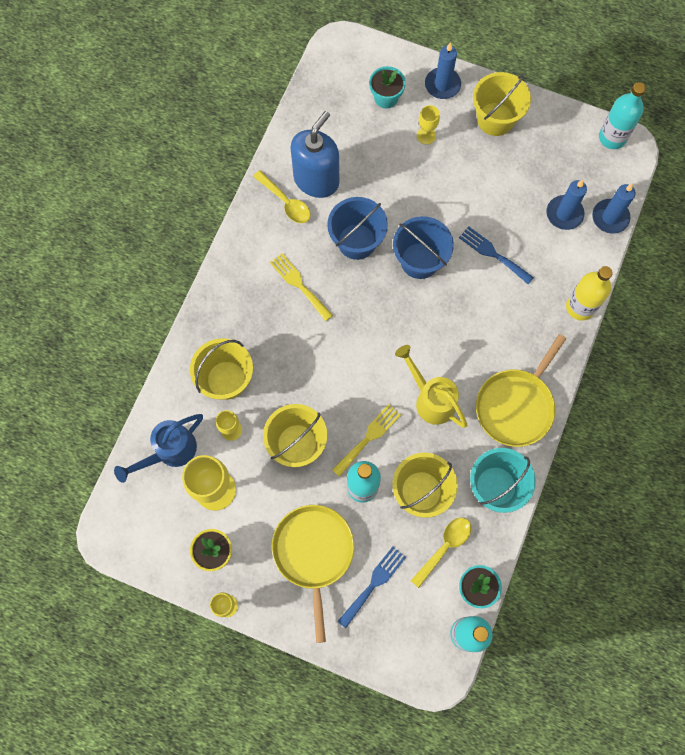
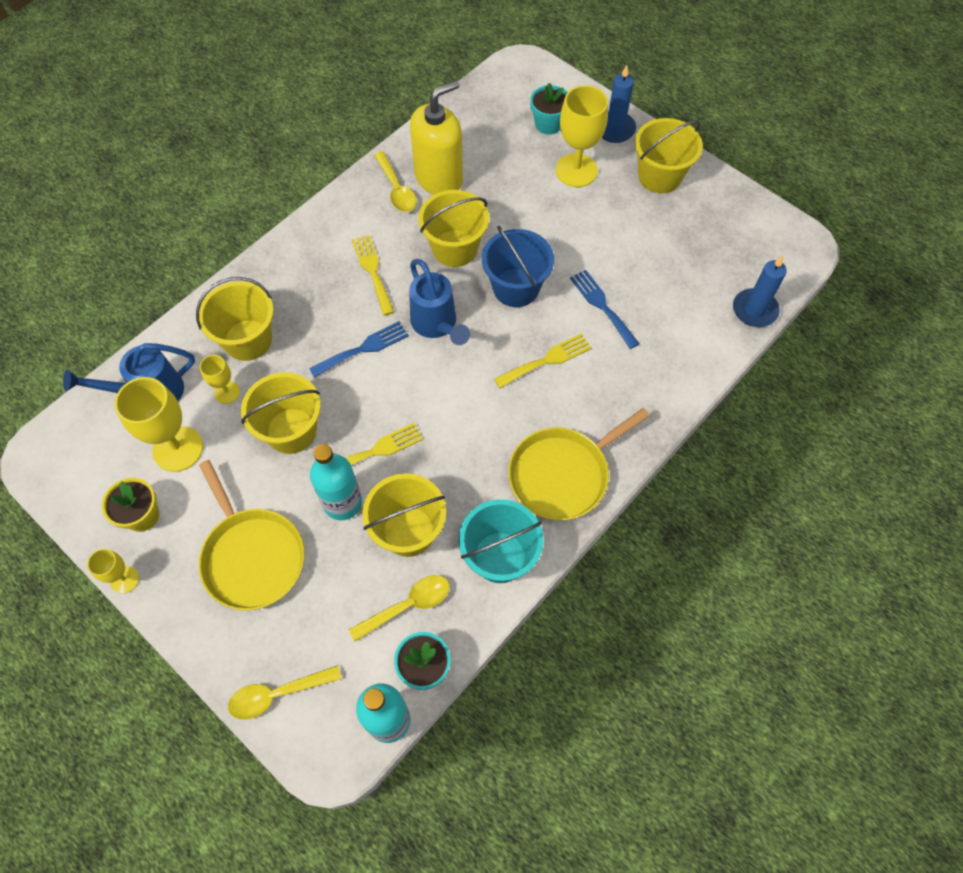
camera: 20 degrees right, 10 degrees down
yellow pan [272,505,354,643] -> yellow pan turned 135 degrees clockwise [199,460,305,610]
blue soap dispenser [290,111,339,198] -> yellow soap dispenser [410,80,463,195]
blue bucket [327,197,388,260] -> yellow bucket [418,190,489,267]
blue fork [337,547,406,628] -> blue fork moved to [309,321,409,378]
yellow watering can [395,345,467,428] -> none
yellow goblet [417,105,440,144] -> yellow goblet [556,85,608,187], size x1.90
blue candle [546,180,587,230] -> none
yellow bottle [566,266,612,321] -> none
turquoise bottle [599,82,646,149] -> none
none -> yellow spoon [228,665,342,720]
none -> blue watering can [409,259,470,345]
none -> yellow fork [494,333,592,388]

